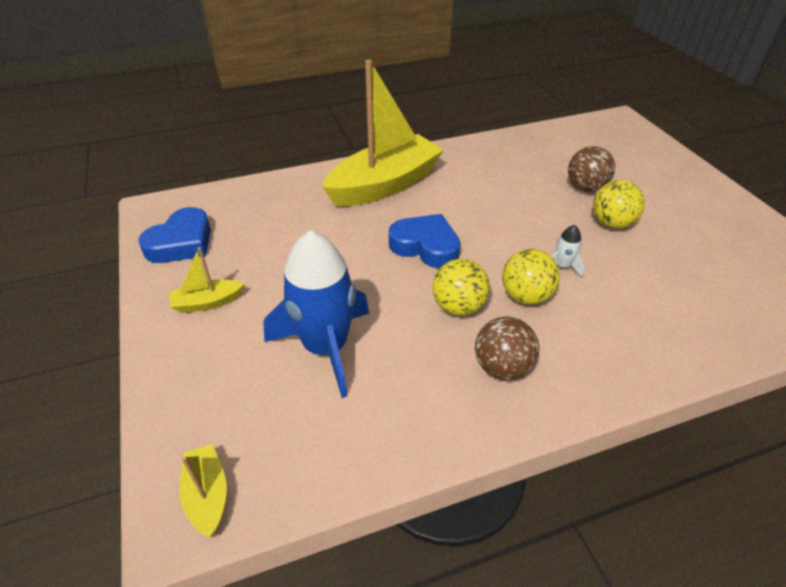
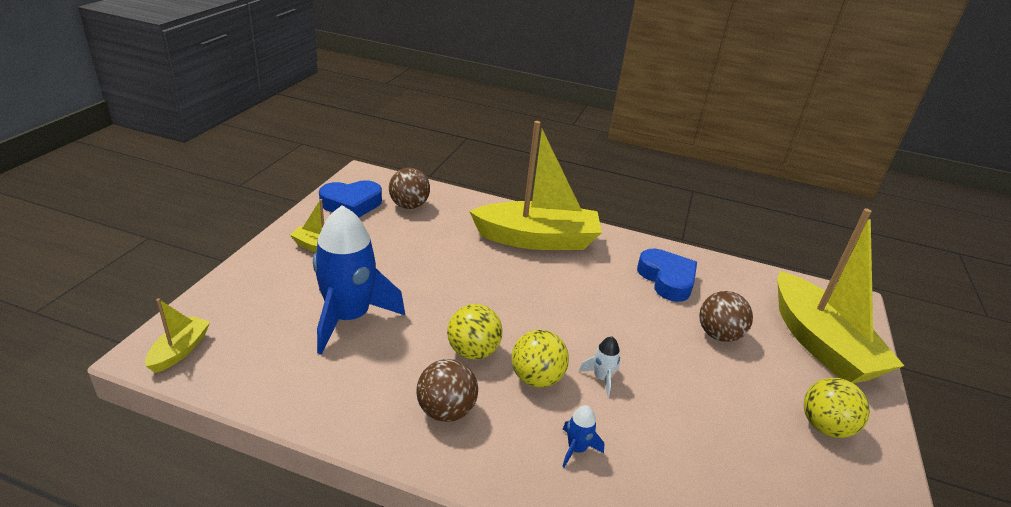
camera: 35 degrees right, 10 degrees down
blue heart [389,214,460,268] -> blue heart moved to [637,249,697,302]
yellow ball [593,180,645,229] -> yellow ball moved to [804,377,870,438]
none -> brown ball [389,168,430,209]
none -> blue rocket [562,405,604,467]
none -> yellow boat [777,209,904,383]

